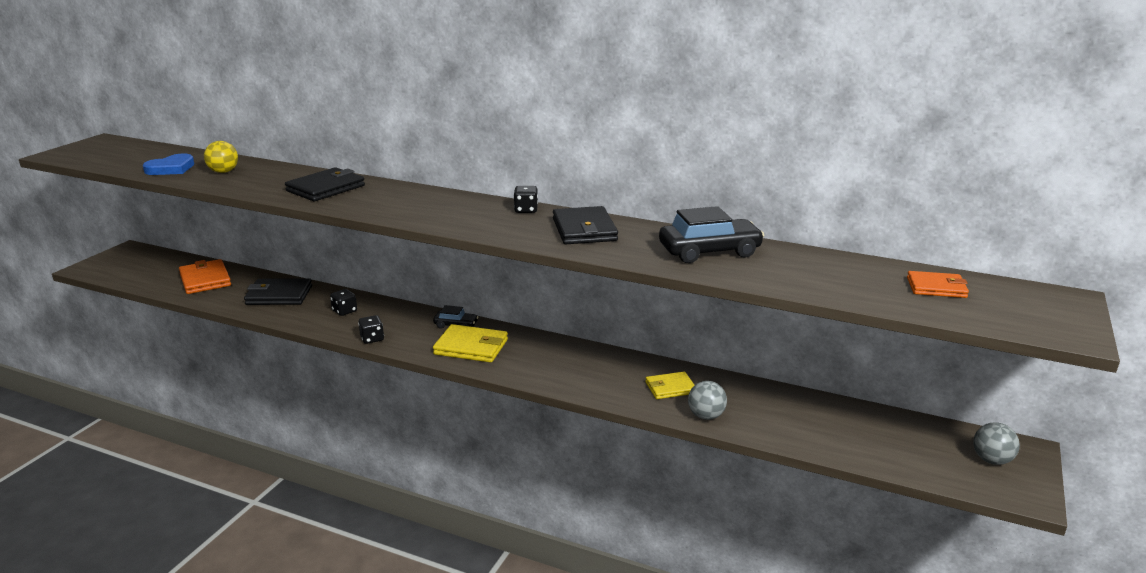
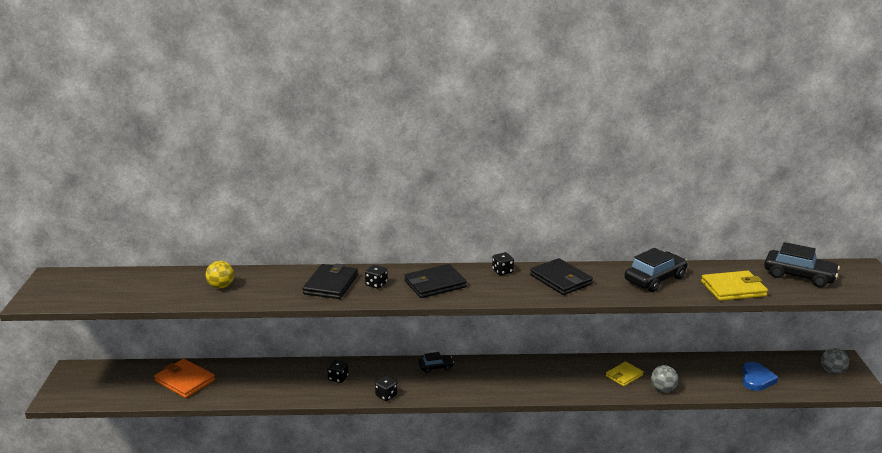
camera: 25 degrees left, 0 degrees up
blue heart [143,153,194,175] -> blue heart moved to [742,362,778,391]
black wallet [244,278,312,305] -> black wallet moved to [404,264,467,298]
yellow wallet [433,324,508,363] -> yellow wallet moved to [701,271,768,301]
orange wallet [907,271,969,298] -> black car [764,242,840,287]
none -> black dice [365,265,388,289]

